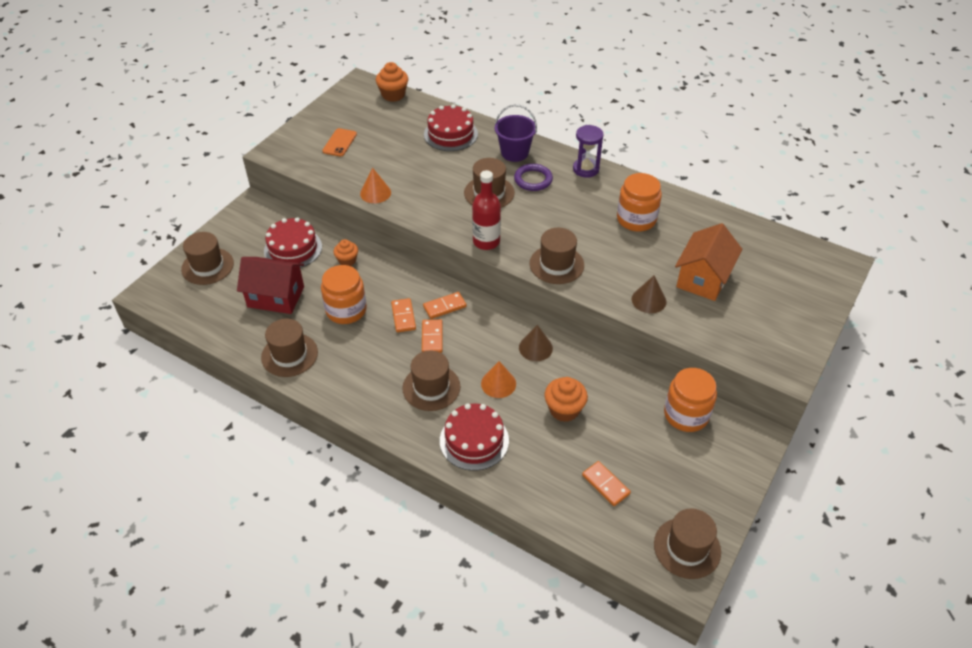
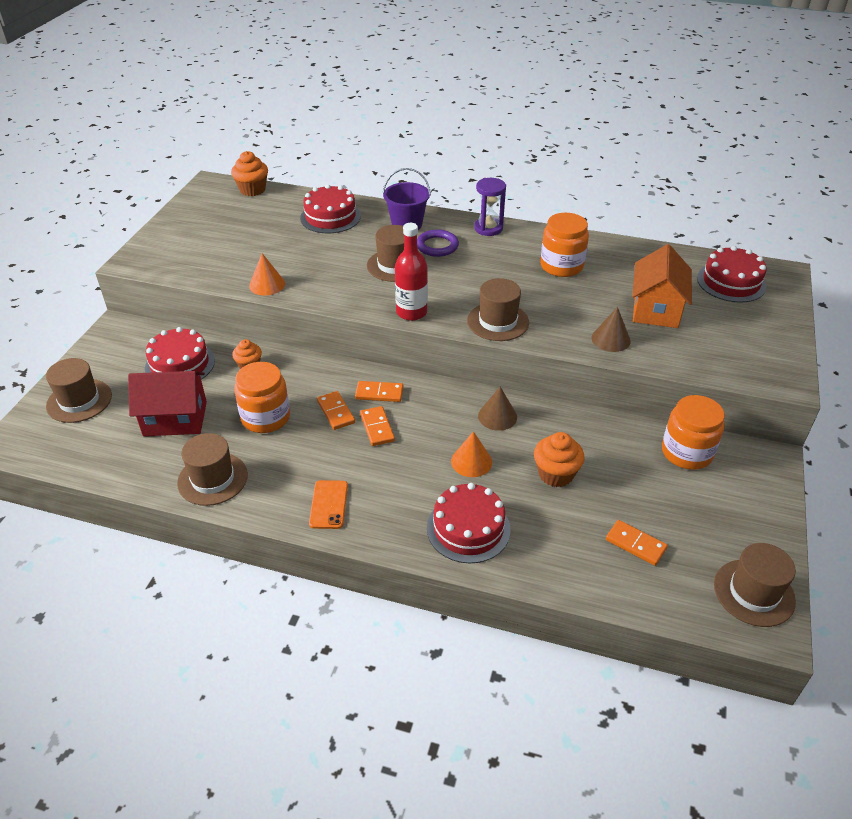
camera: 15 degrees left, 5 degrees down
orange phone [322,128,357,157] -> orange phone moved to [309,480,348,529]
brown hat [402,351,460,411] -> none
orange domino [423,292,466,319] -> orange domino turned 45 degrees clockwise [355,381,403,402]
none -> red cake [697,246,767,303]

